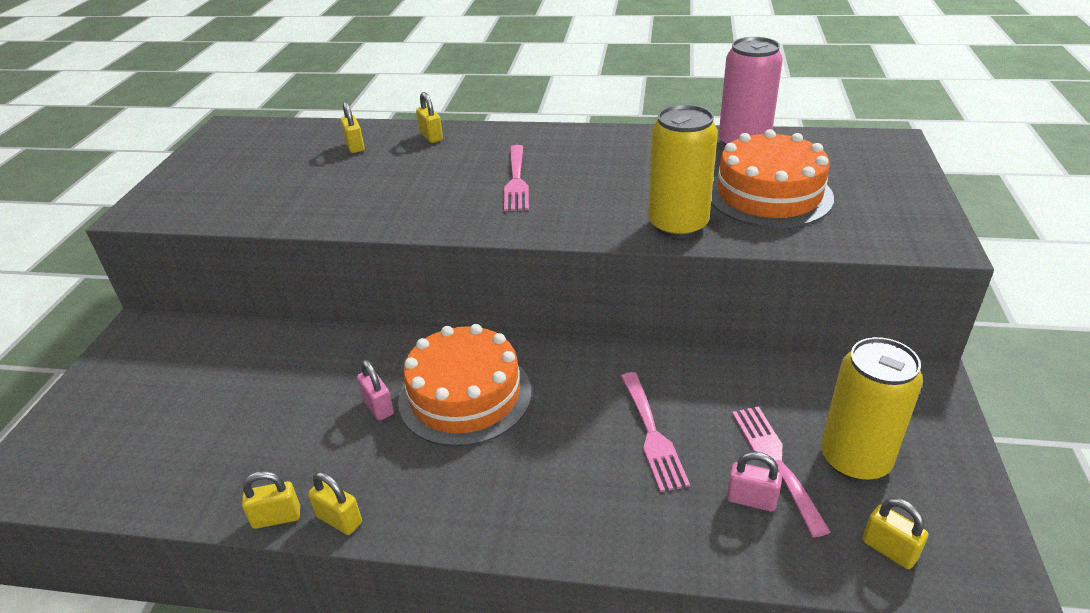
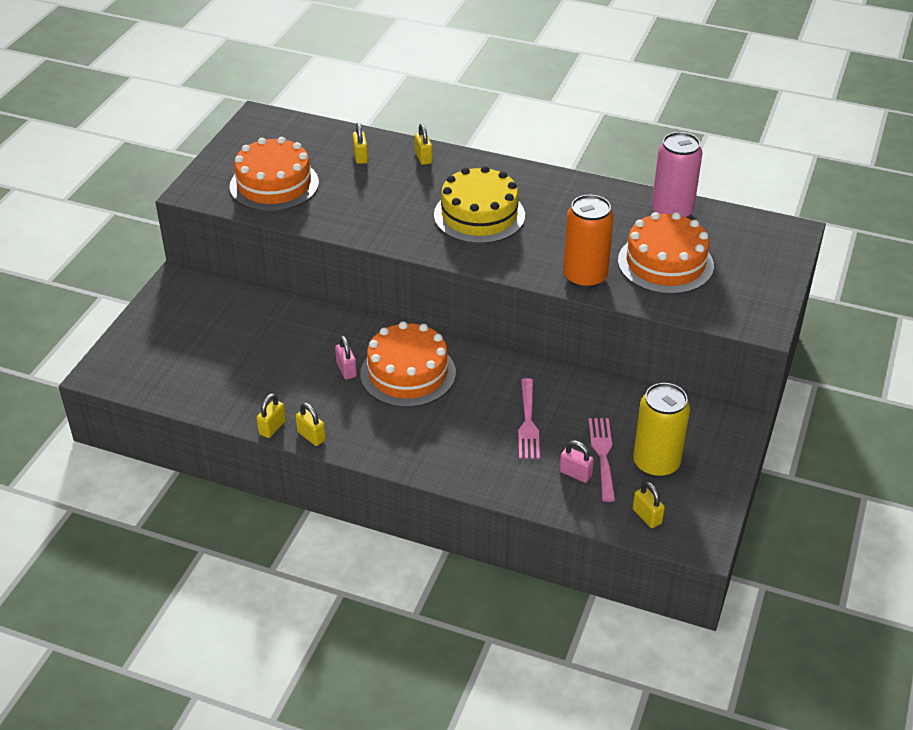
camera: 10 degrees right, 5 degrees up
yellow padlock [242,471,300,529] -> yellow padlock turned 60 degrees counterclockwise [257,393,286,438]
pink fork [504,145,529,211] -> yellow cake [434,166,525,244]
yellow can [648,104,718,238] -> orange can [563,195,614,288]
none -> orange cake [229,137,319,212]

